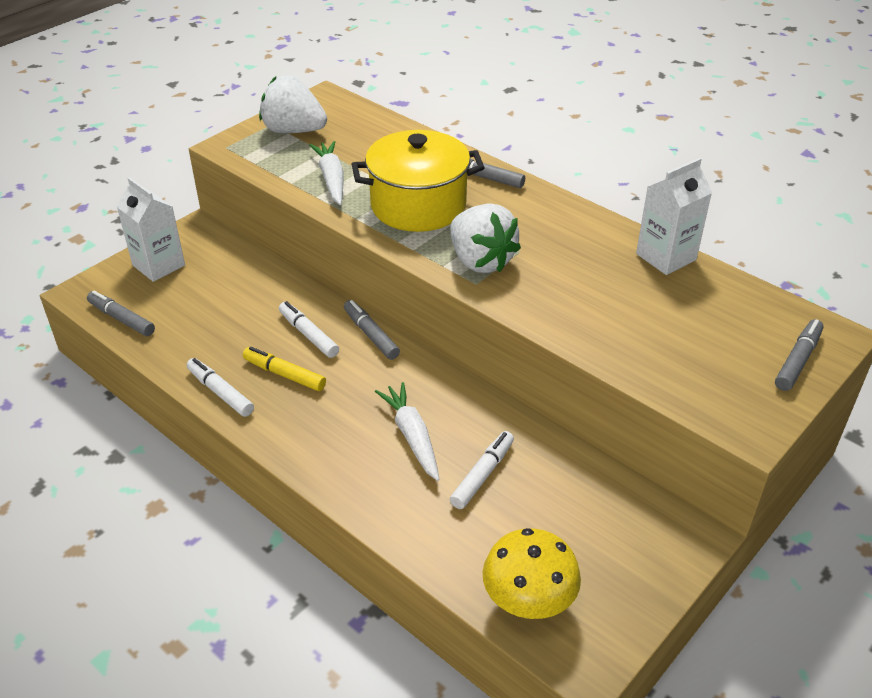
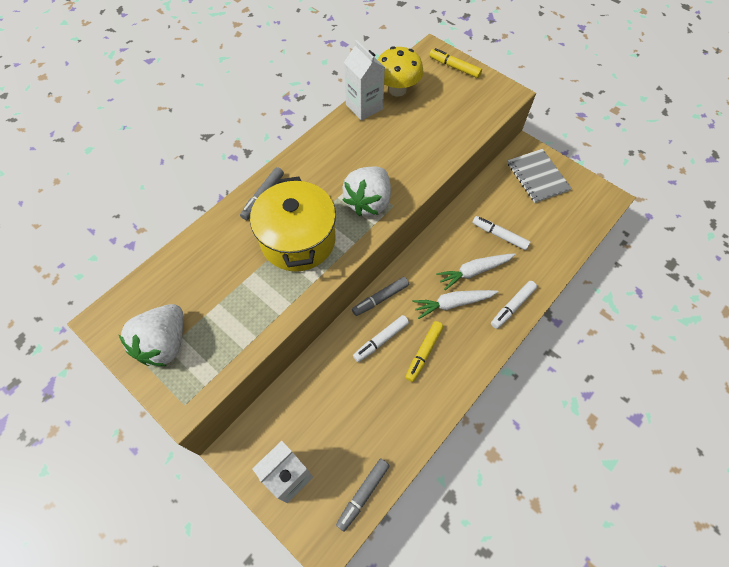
camera: 90 degrees left, 20 degrees up
white marker [187,358,254,417] -> white marker moved to [491,281,537,329]
white carrot [309,141,343,205] -> white carrot moved to [413,290,499,319]
white strawberry [450,204,521,273] -> white strawberry turned 150 degrees clockwise [342,167,391,216]
yellow mushroom [483,528,581,619] -> yellow mushroom moved to [378,46,424,97]
grey marker [775,319,823,391] -> yellow marker [429,48,482,78]
none -> grey notebook [507,149,572,203]

